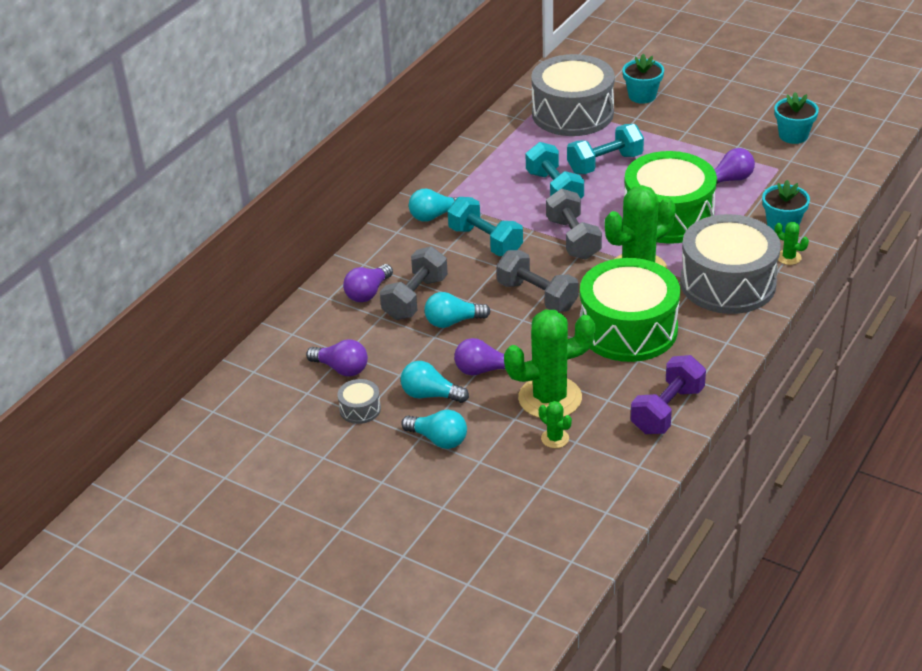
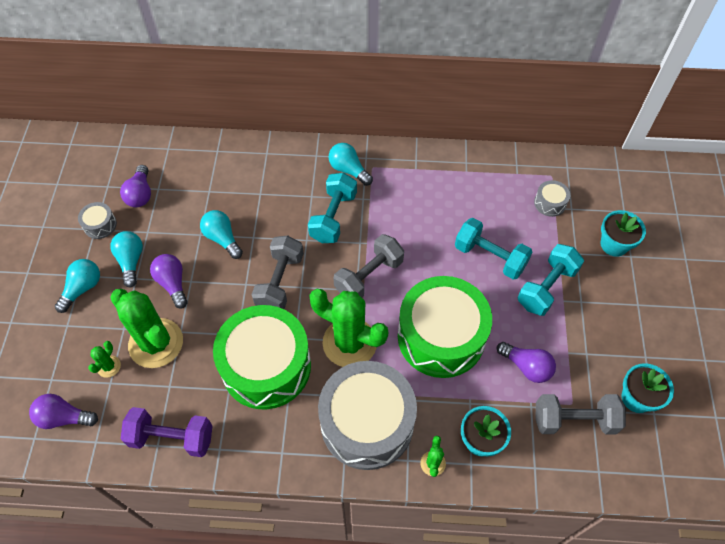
camera: 60 degrees right, 20 degrees up
purple light bulb [343,264,393,302] -> purple light bulb moved to [29,394,98,429]
grey dumbbell [380,246,448,320] -> grey dumbbell moved to [536,394,626,434]
turquoise light bulb [401,410,467,449] -> turquoise light bulb turned 150 degrees counterclockwise [55,259,100,313]
turquoise dumbbell [526,142,584,198] -> turquoise dumbbell moved to [518,244,584,316]
grey drum [531,54,615,136] -> grey drum [534,180,570,217], size x0.40

